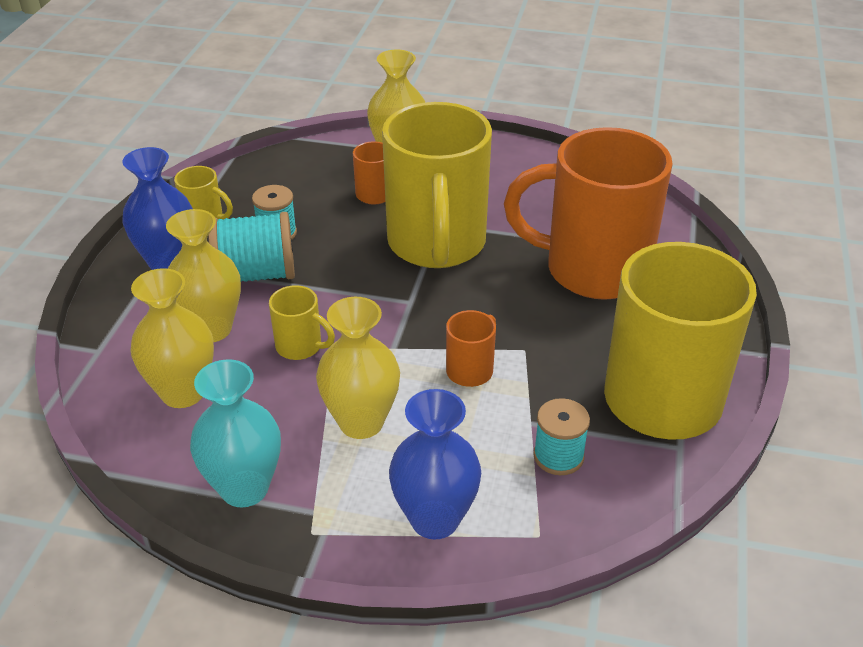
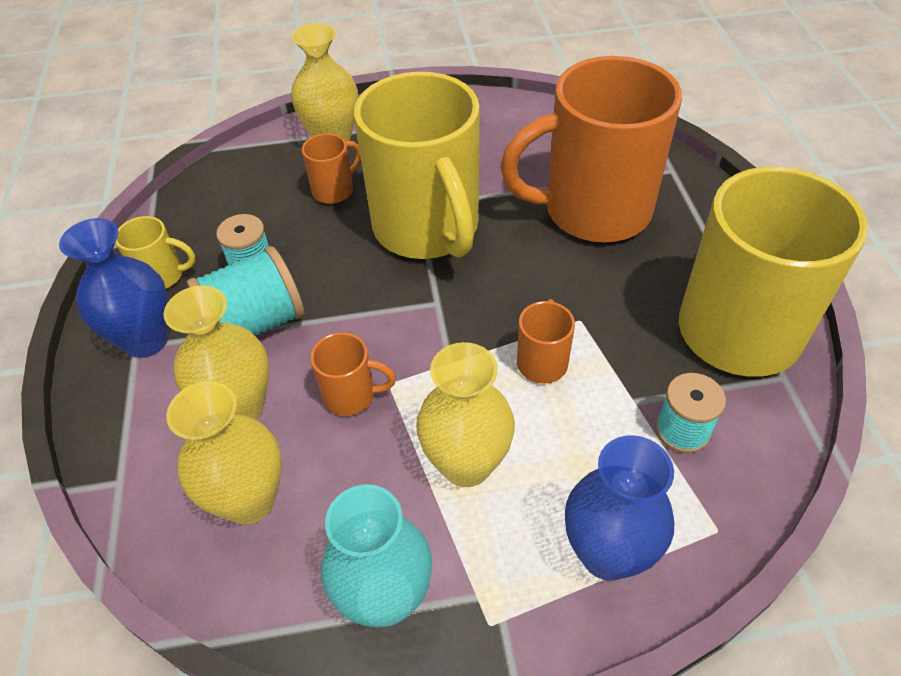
camera: 20 degrees left, 10 degrees up
yellow mug [269,285,335,360] -> orange mug [310,332,396,416]

